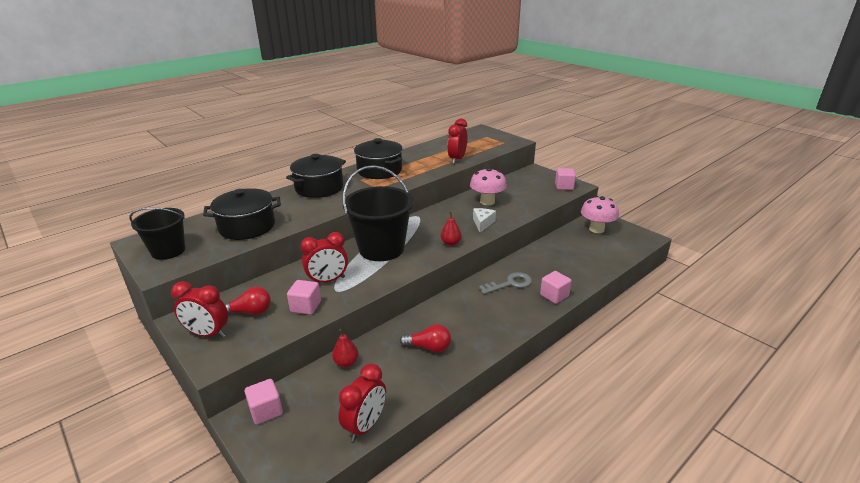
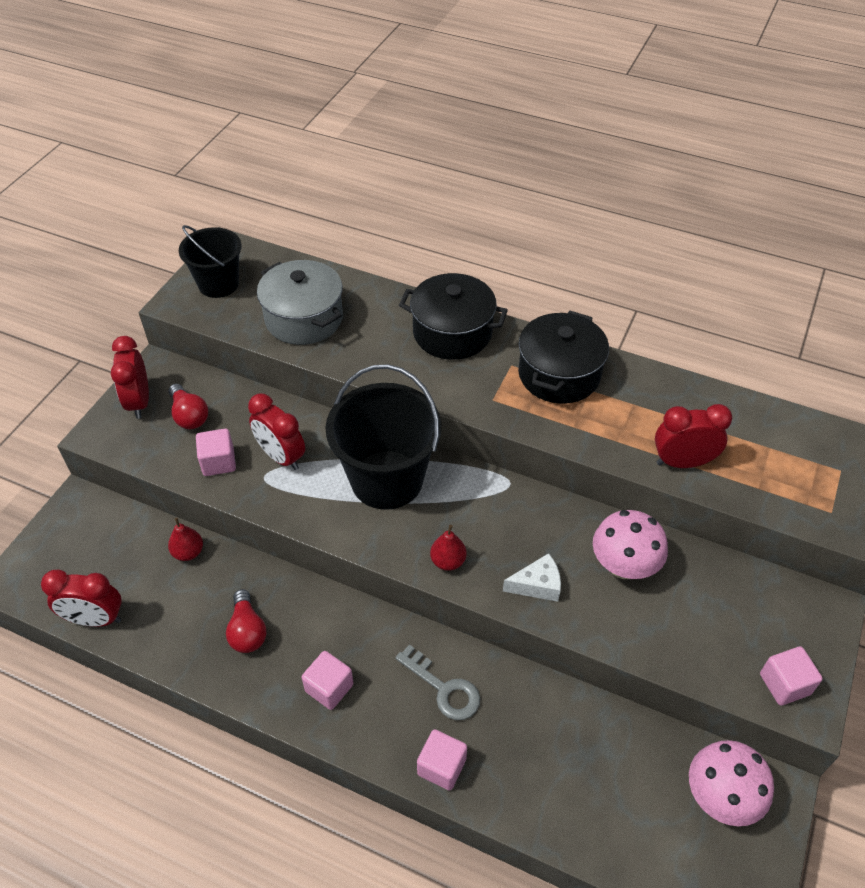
camera: 65 degrees right, 20 degrees up
black pot [203,188,281,240] -> grey pot [257,260,343,345]
pink cube [244,379,283,425] -> pink cube moved to [302,651,354,710]

